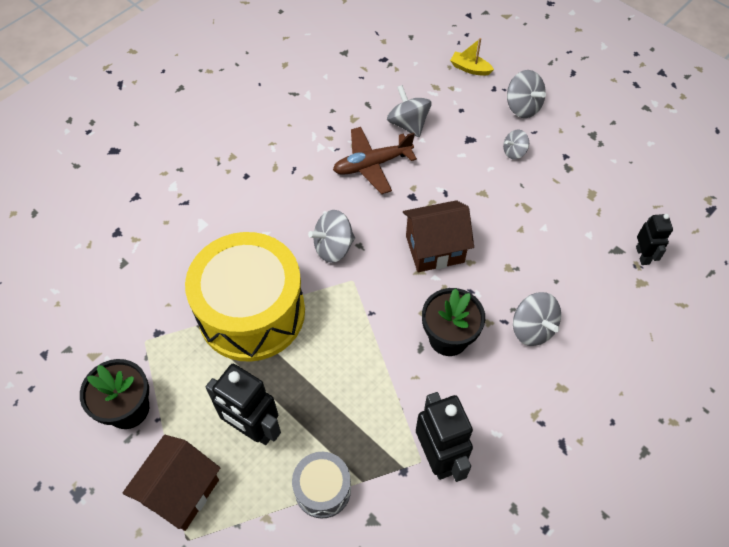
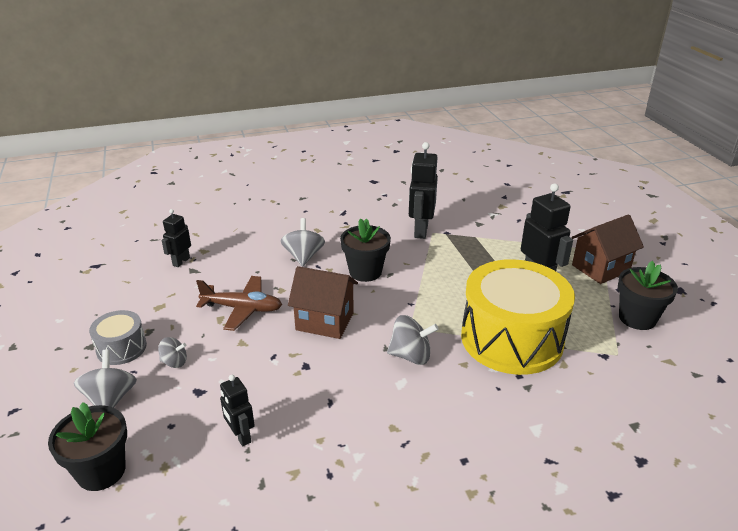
camera: 150 degrees left, 25 degrees down
grey drum [292,452,351,519] -> grey drum moved to [89,310,147,365]
brown plane [333,127,417,194] -> brown plane moved to [196,276,282,331]
grey spinning top [387,85,432,137] -> black robot [220,375,255,446]
yellow boat [450,38,494,76] -> black flower pot [48,402,127,491]

